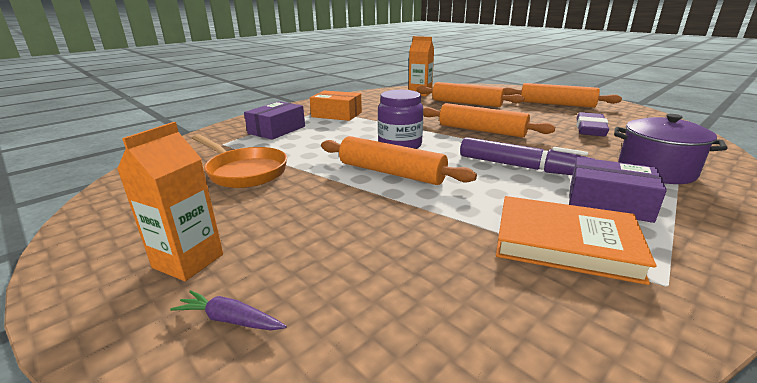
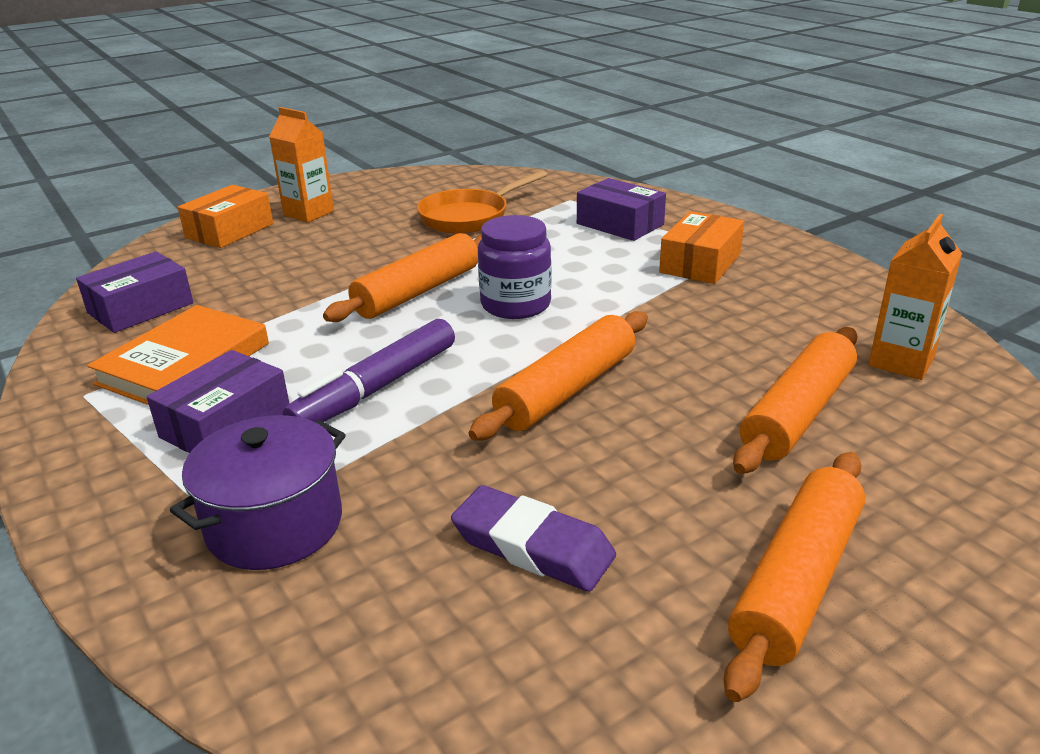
camera: 100 degrees right, 5 degrees up
purple carrot [170,290,287,331] -> orange box [178,185,273,248]
none -> purple box [76,252,193,333]

